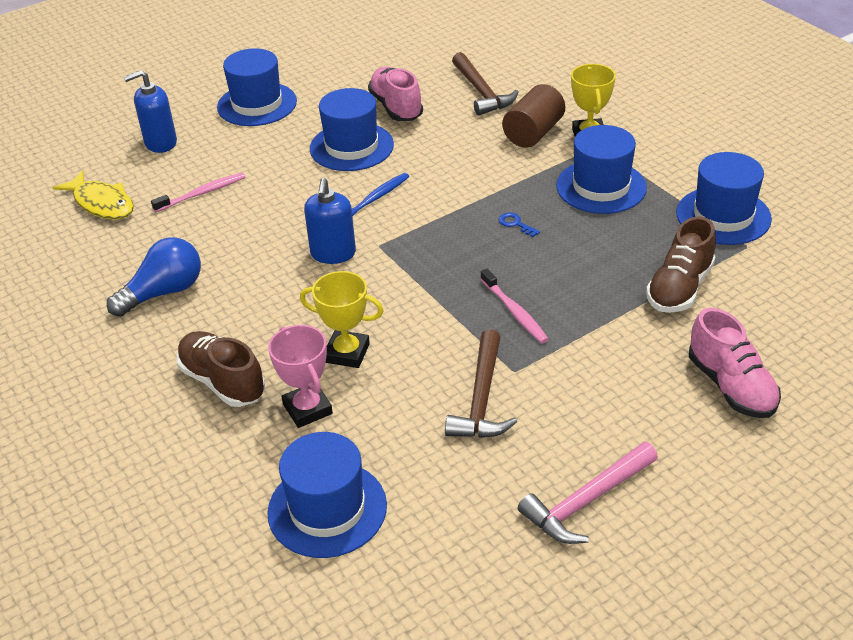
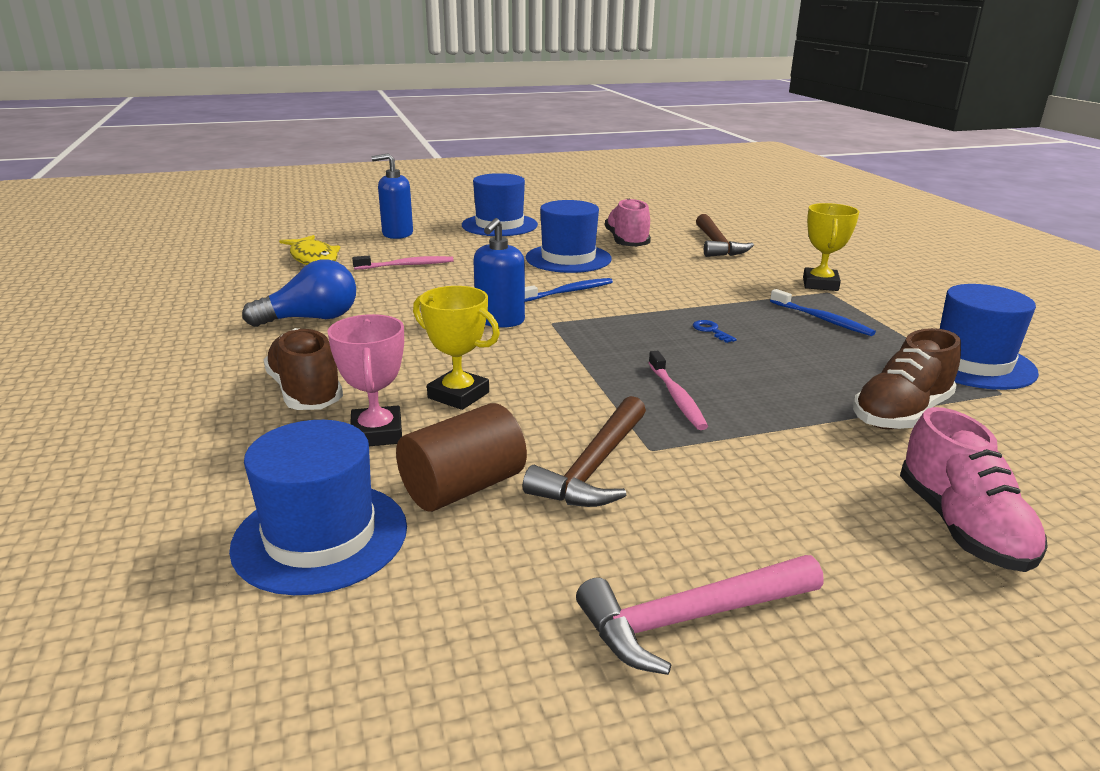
camera: 15 degrees right, 15 degrees down
brown cylinder [502,84,565,148] -> brown cylinder moved to [396,403,527,512]
blue hat [556,125,647,214] -> blue toothbrush [770,289,876,336]

